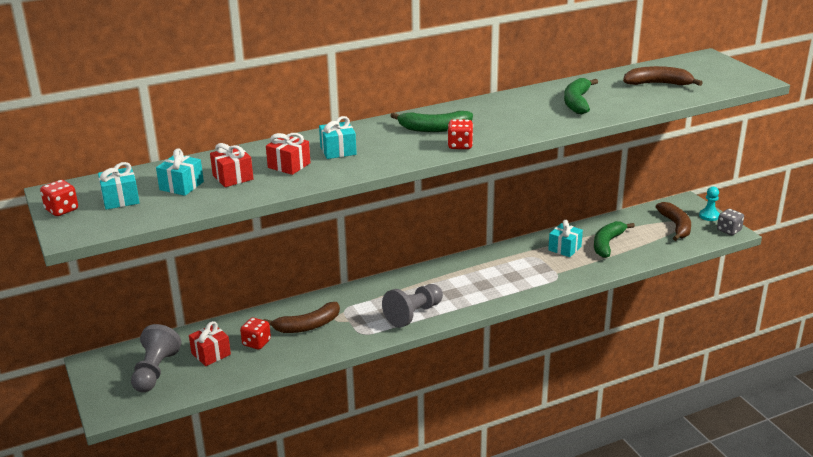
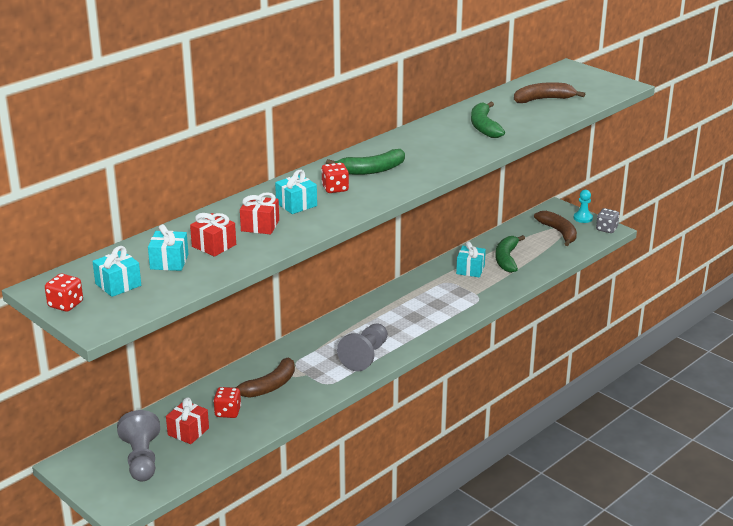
camera: 20 degrees left, 0 degrees up
red dice [447,119,473,149] -> red dice moved to [321,163,349,193]

